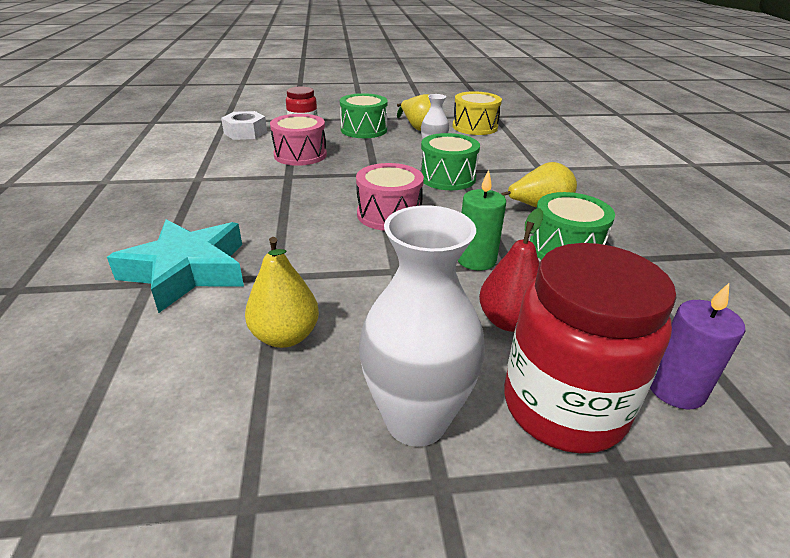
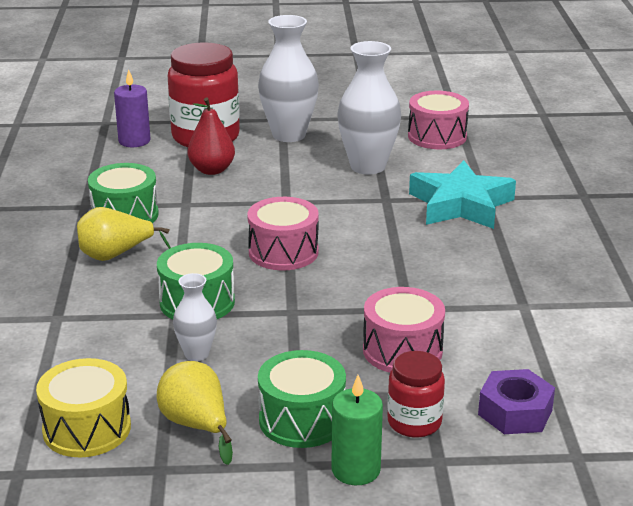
camera: 175 degrees left, 5 degrees down
white nut [221,111,267,140] -> purple nut [478,369,555,434]
yellow pear [245,237,319,348] -> white vase [337,41,401,175]
green candle [458,170,506,271] -> green candle moved to [332,375,383,485]
none -> pink drum [408,91,469,149]

